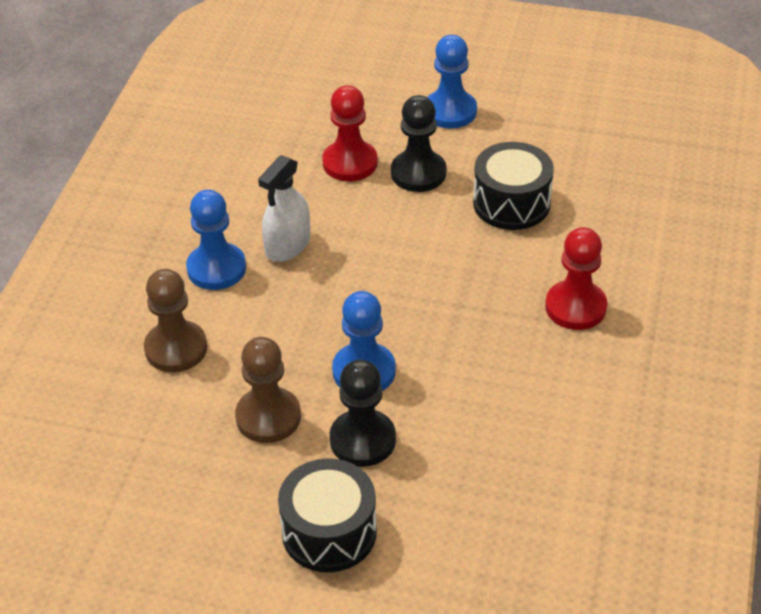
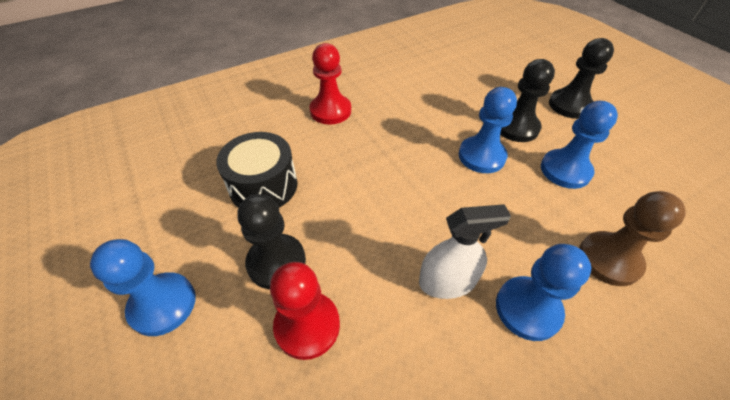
camera: 135 degrees left, 5 degrees up
brown pawn [235,337,301,443] -> blue pawn [541,101,618,189]
black drum [278,458,377,572] -> black pawn [549,38,614,119]

